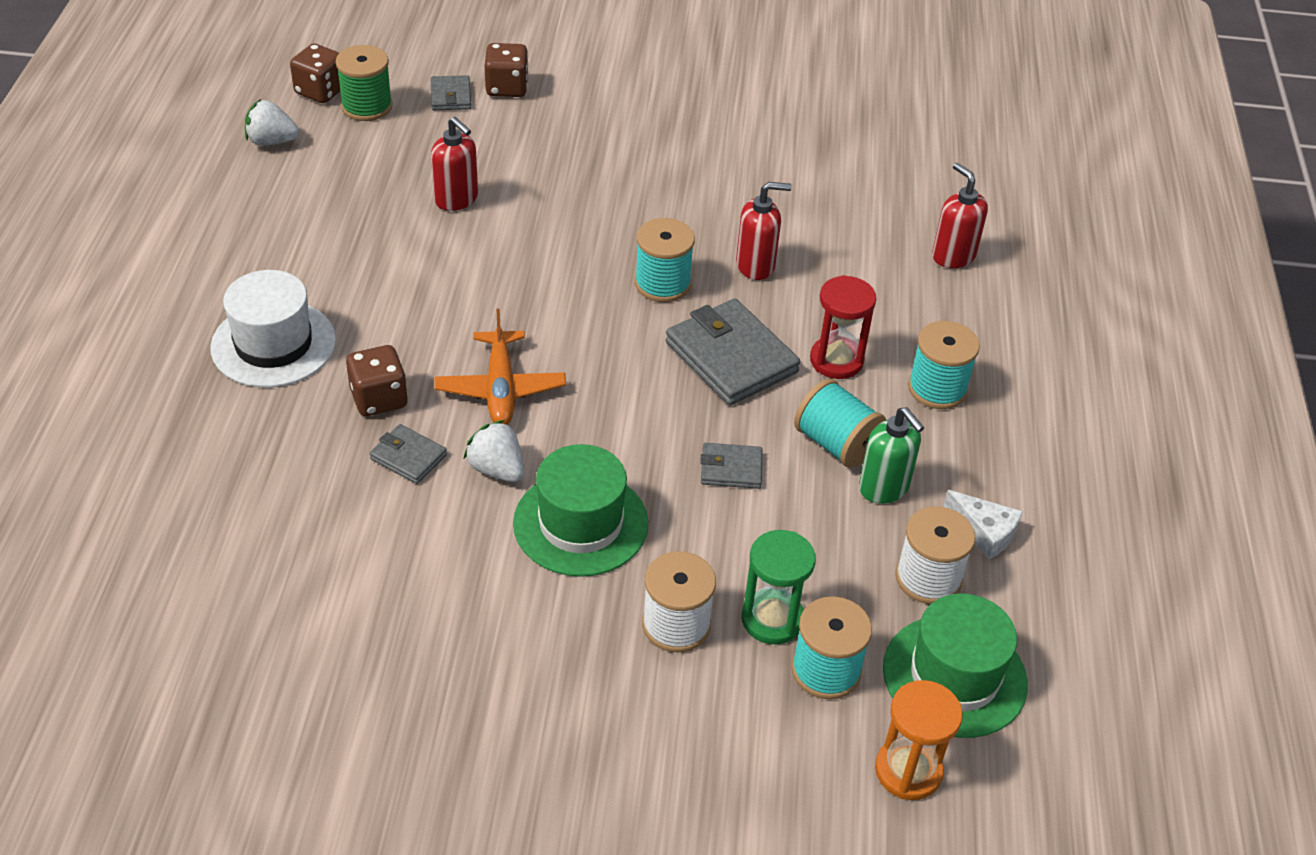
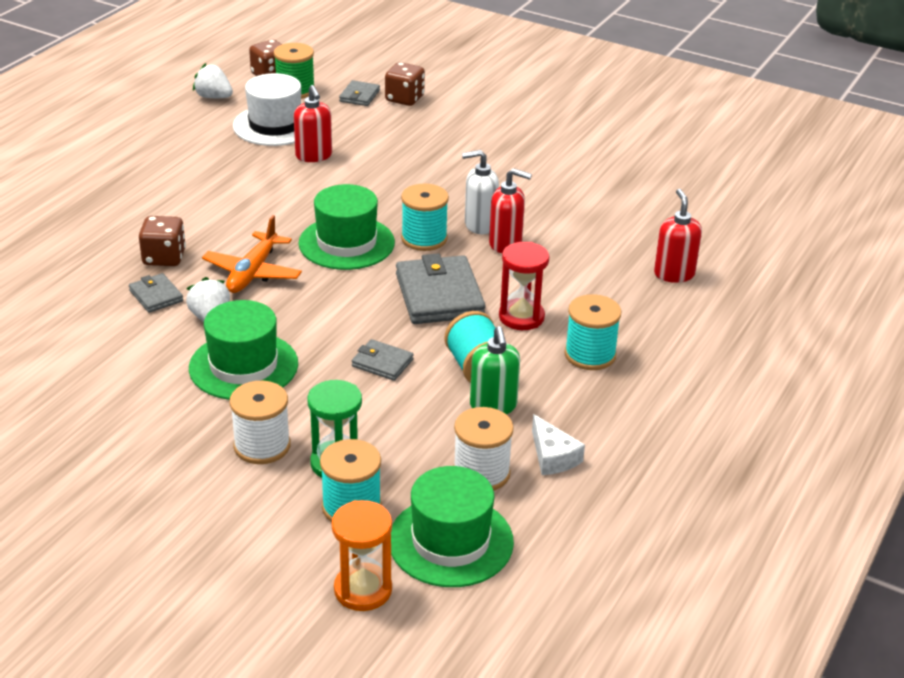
camera: 25 degrees right, 10 degrees down
white hat [210,270,336,387] -> white hat moved to [233,73,301,146]
none -> green hat [299,184,395,270]
none -> white soap dispenser [462,150,499,234]

